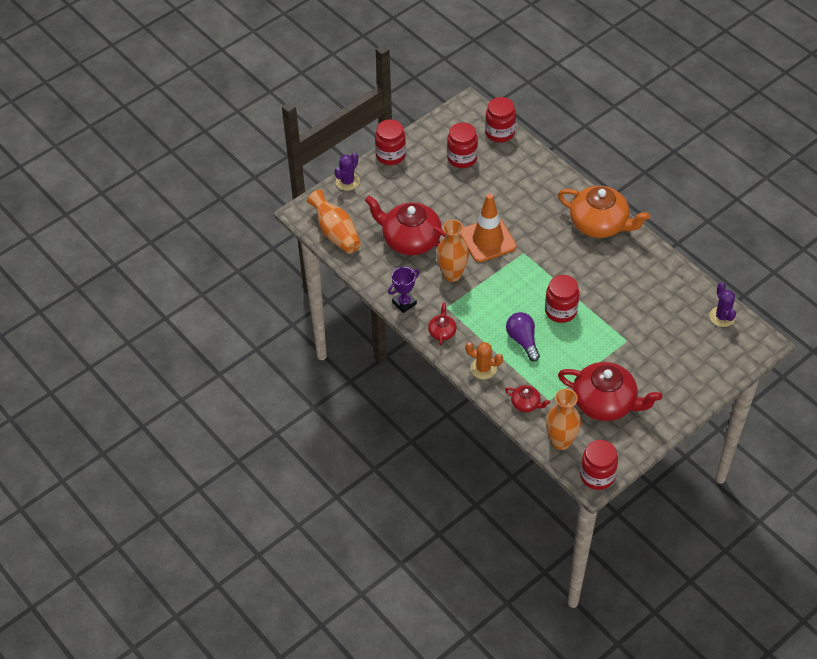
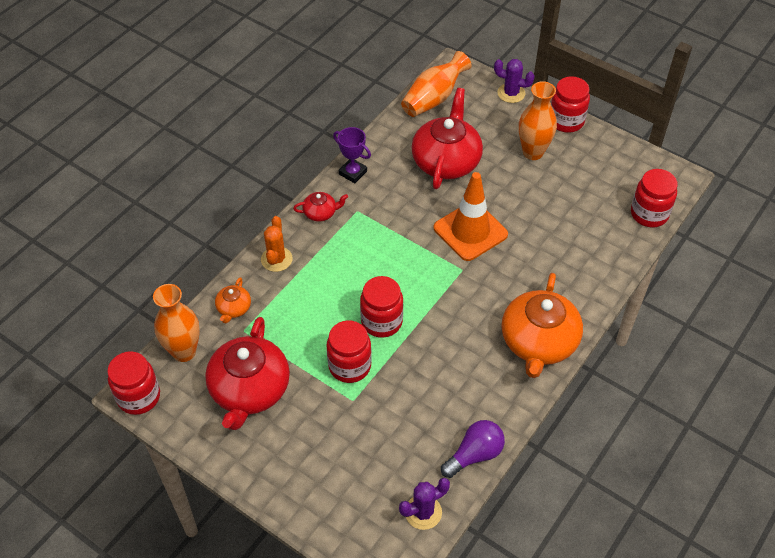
camera: 75 degrees right, 0 degrees up
orange vase [436,220,469,282] -> orange vase moved to [519,81,557,160]
red jar [447,122,478,168] -> red jar moved to [327,320,372,383]
red teapot [505,385,550,412] -> orange teapot [215,277,251,323]
purple light bulb [506,312,540,361] -> purple light bulb moved to [441,420,505,478]

